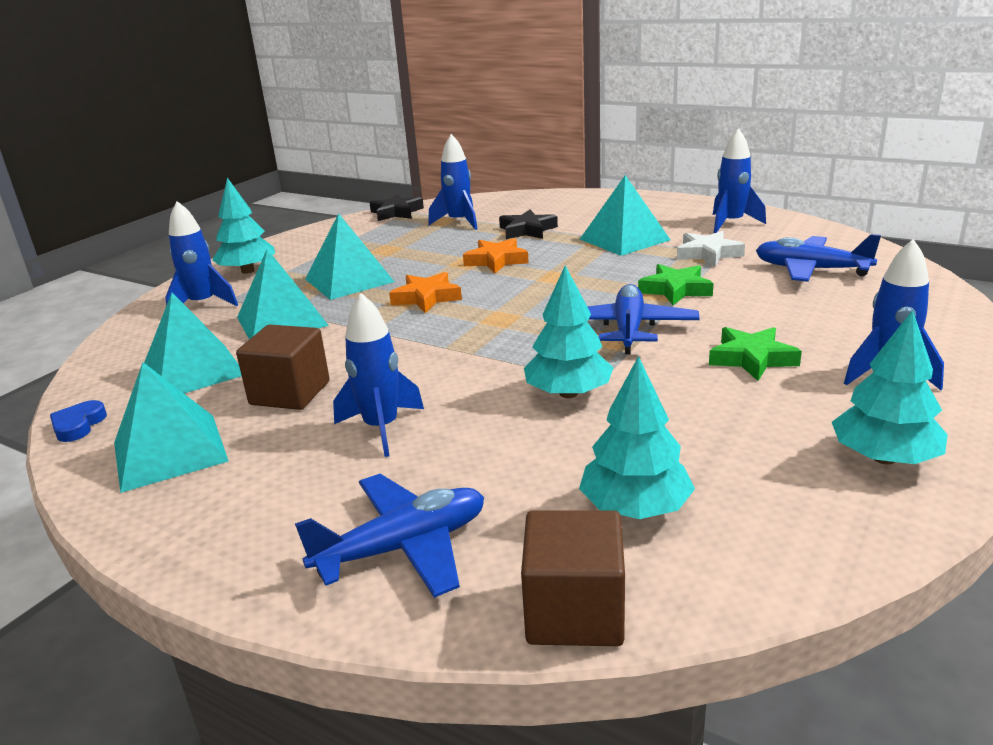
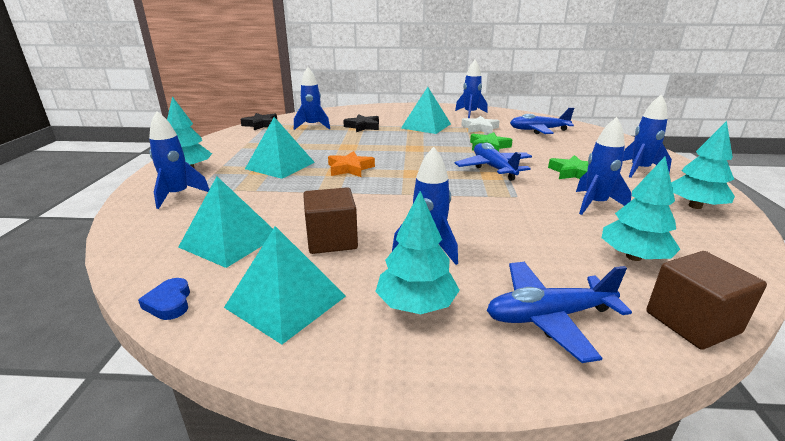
camera: 30 degrees left, 0 degrees up
turquoise pyramid [237,249,329,339] -> none
blue plane [295,474,484,598] -> blue plane turned 135 degrees counterclockwise [487,262,632,363]
orange star [463,238,529,273] -> none
turquoise tree [524,265,613,398] -> turquoise tree moved to [375,191,460,314]
none -> blue rocket [576,117,632,215]

